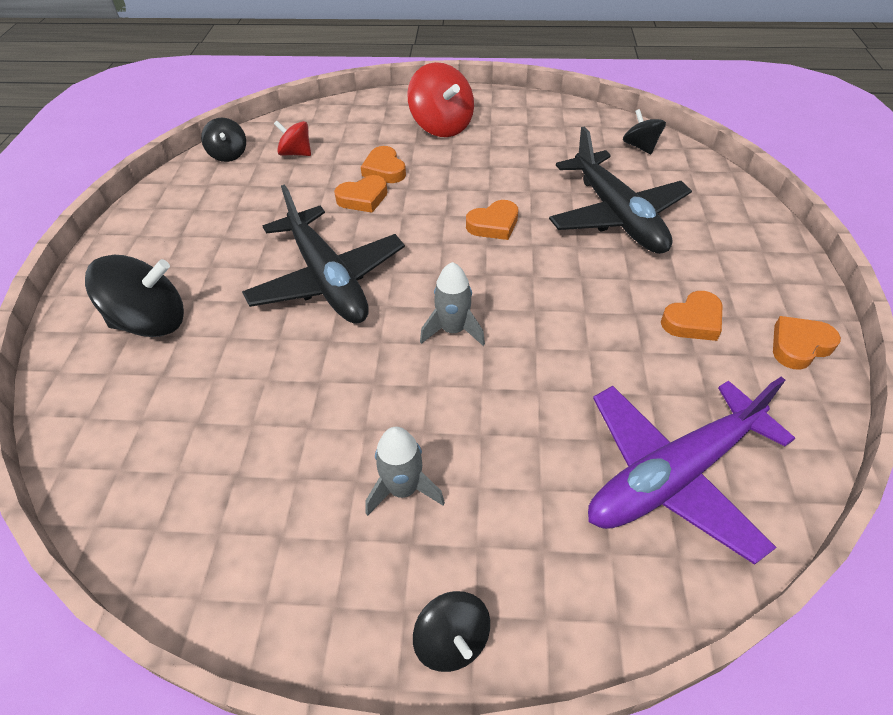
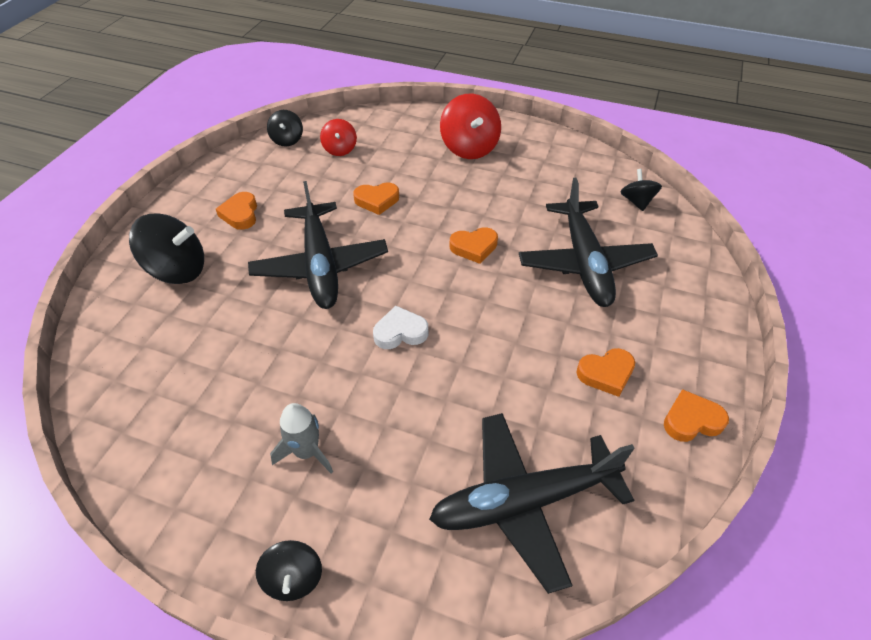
camera: 15 degrees right, 0 degrees up
red spinning top [274,121,311,156] -> red spinning top turned 135 degrees counterclockwise [320,119,357,156]
orange heart [361,146,406,183] -> orange heart moved to [216,192,257,230]
grey rocket [420,262,485,346] -> white heart [373,306,428,349]
purple plane [588,377,795,565] -> black plane [429,413,635,594]

